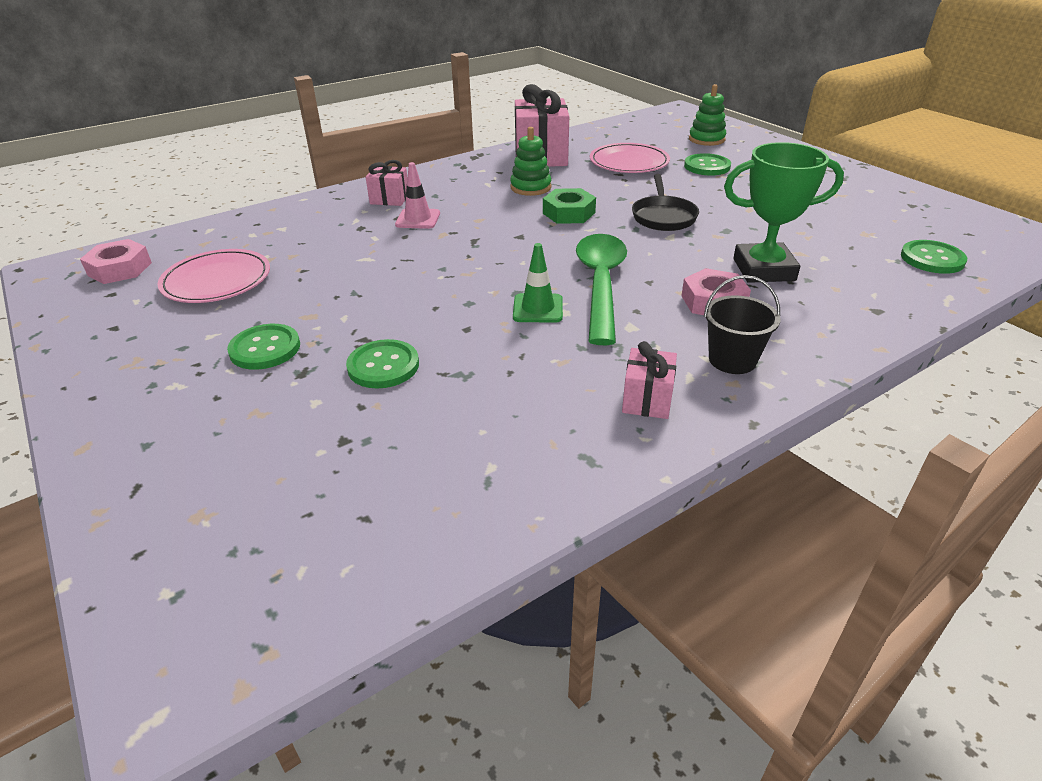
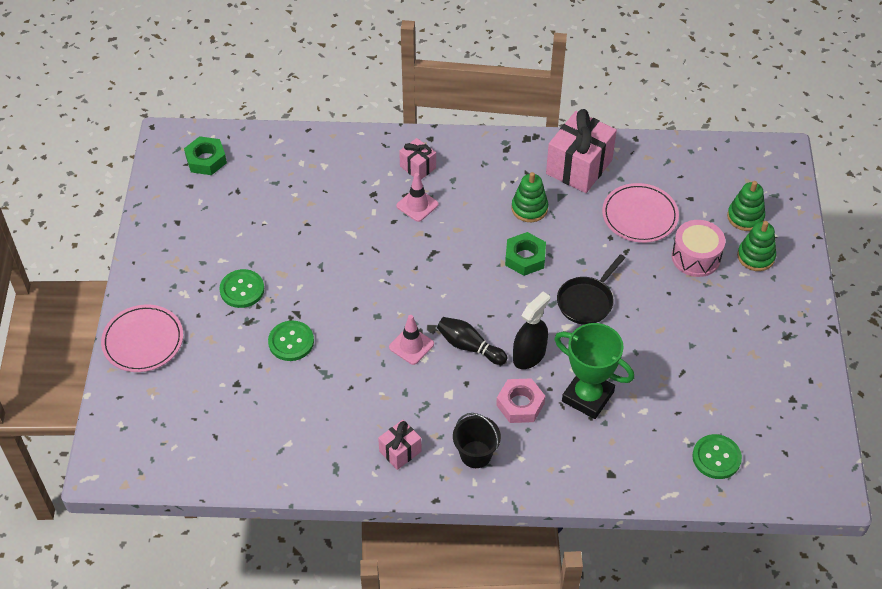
camera: 35 degrees right, 15 degrees up
pink nut [80,239,152,284] -> green nut [184,136,227,175]
pink plate [158,249,270,303] -> pink plate moved to [101,305,183,372]
green traffic cone [513,243,563,323] -> pink traffic cone [389,315,434,365]
green spoon [576,234,627,345] -> black bowling pin [437,317,508,365]
green button [684,153,731,176] -> pink drum [672,220,725,277]
none -> black spray bottle [513,292,550,369]
none -> green stacking toy [737,221,776,271]

